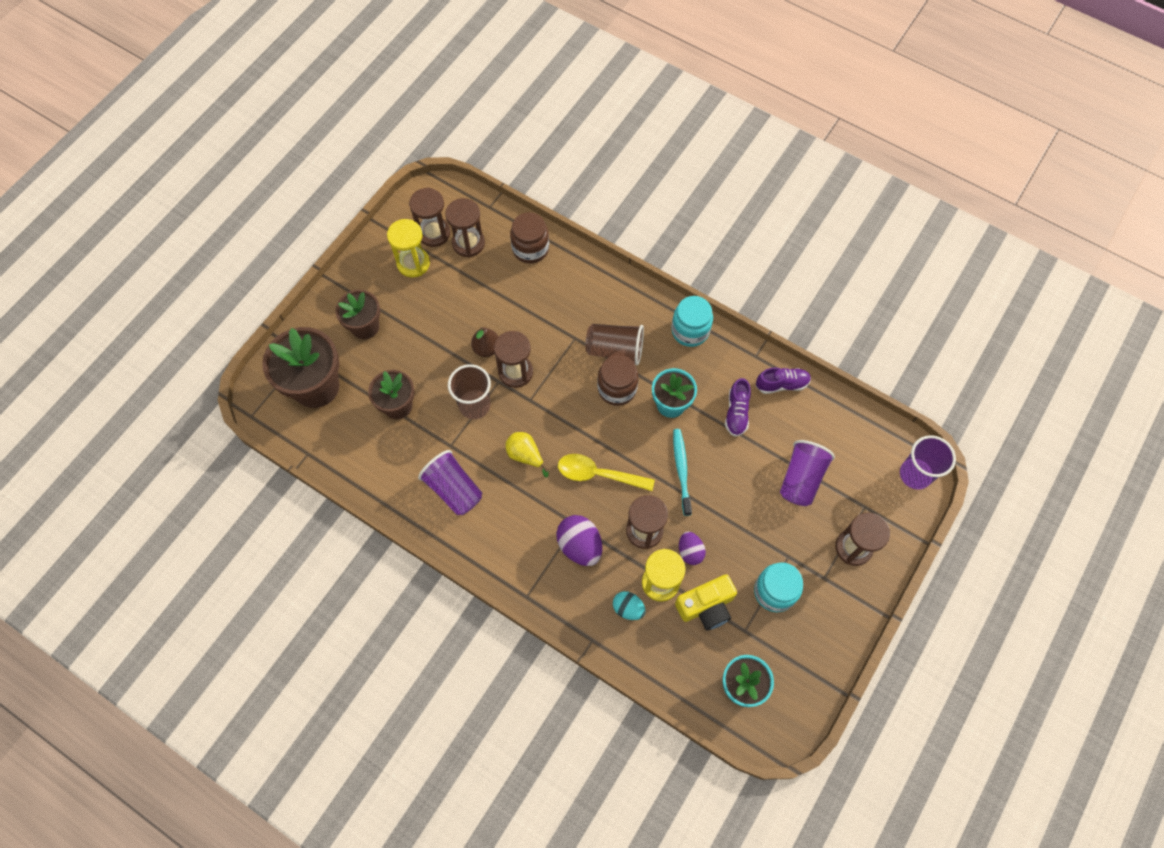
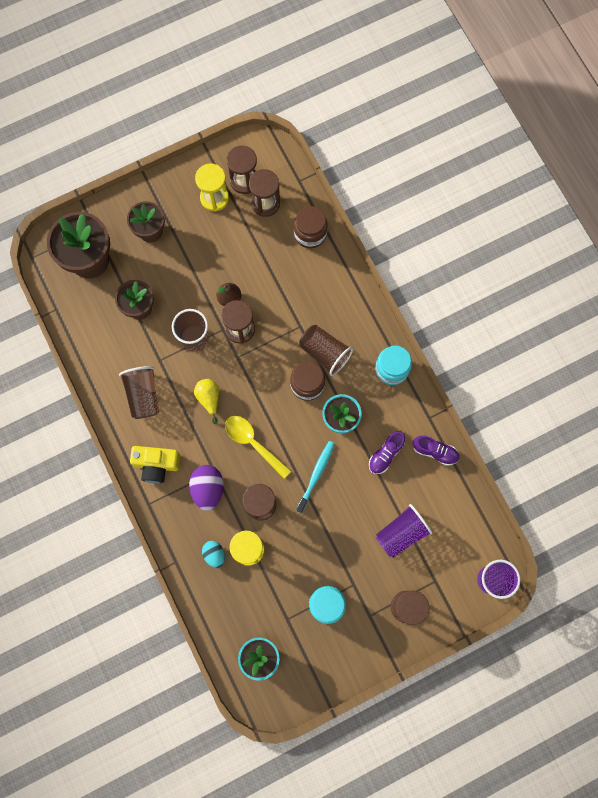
camera: 30 degrees right, 10 degrees up
purple cup [418,450,482,515] -> brown cup [119,366,159,419]
yellow camera [675,574,737,631] -> yellow camera moved to [130,446,181,483]
purple egg [679,531,706,565] -> none

